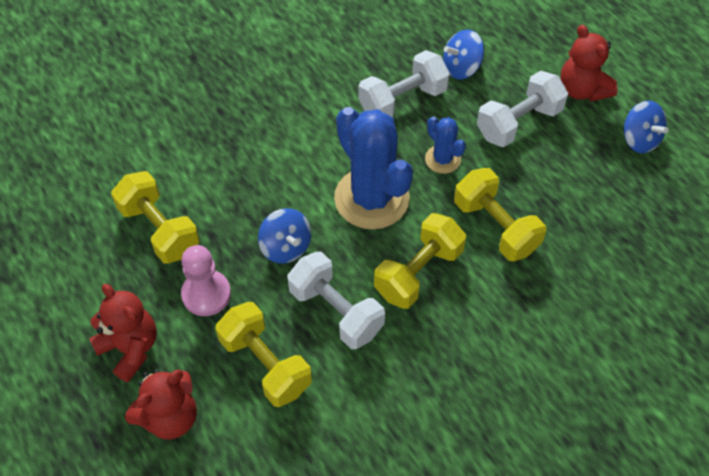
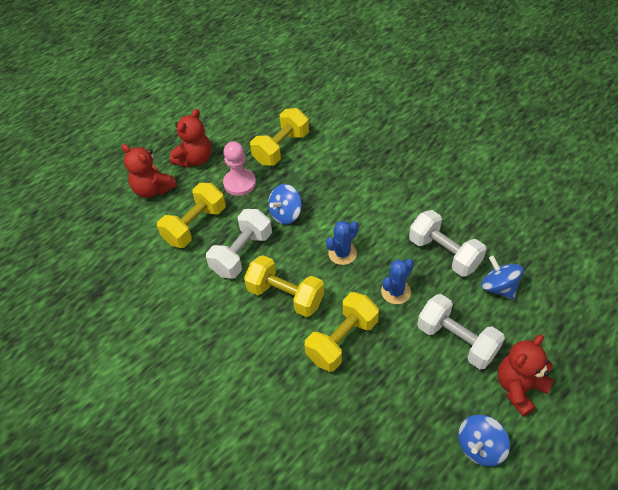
camera: 80 degrees right, 5 degrees down
blue cactus [334,107,413,230] -> blue cactus [326,221,359,265], size x0.49

